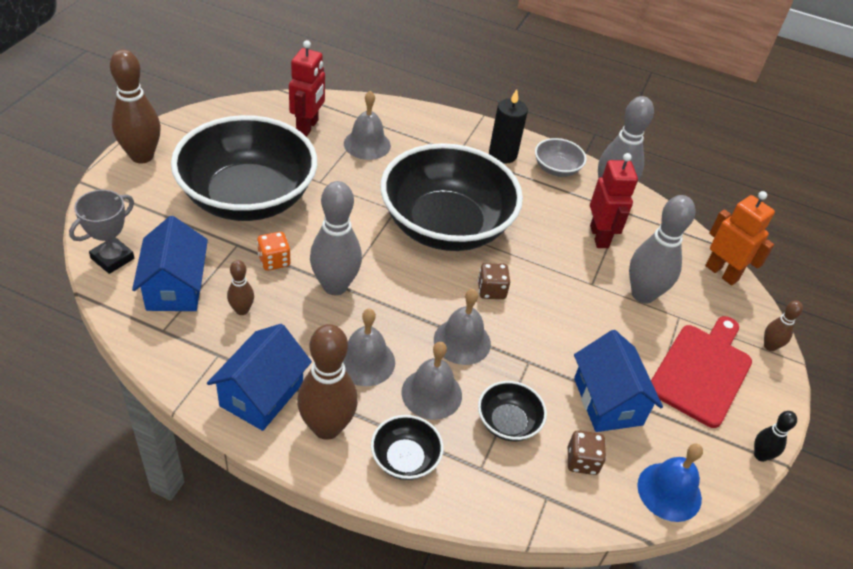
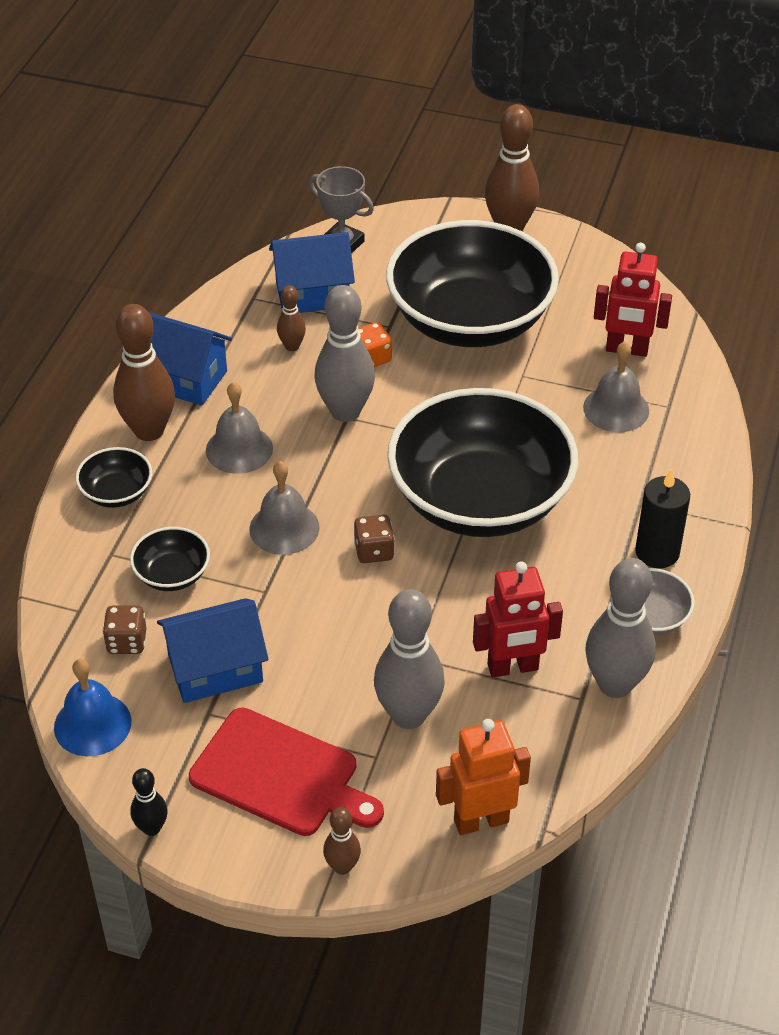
camera: 90 degrees right, 0 degrees up
grey bell [401,342,462,420] -> none
orange robot [705,191,775,285] -> orange robot turned 150 degrees counterclockwise [436,719,531,835]

